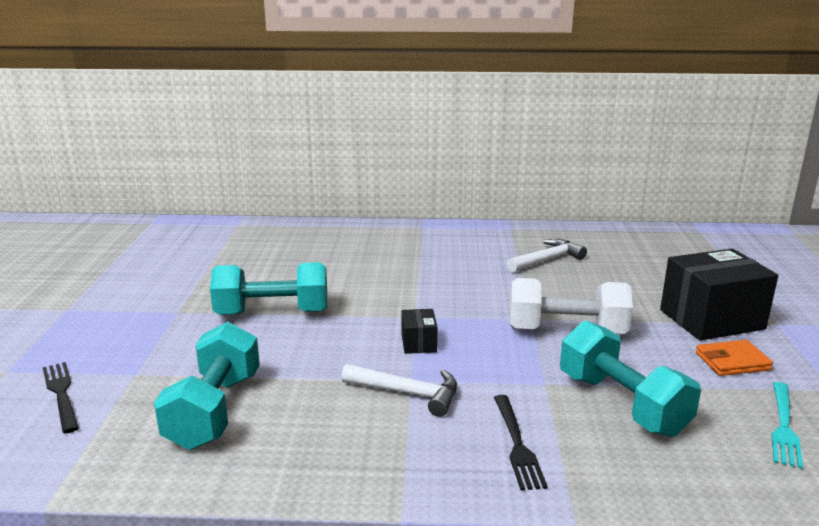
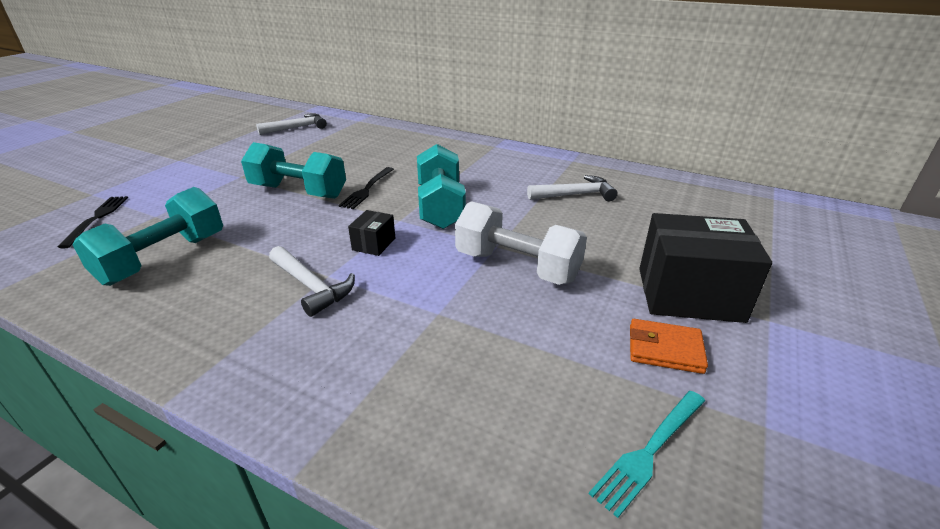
camera: 25 degrees right, 10 degrees up
black fork [494,395,548,490] -> black fork moved to [338,167,394,209]
turquoise dumbbell [560,320,701,437] -> turquoise dumbbell moved to [417,144,466,229]
none -> white hammer [256,113,327,135]

